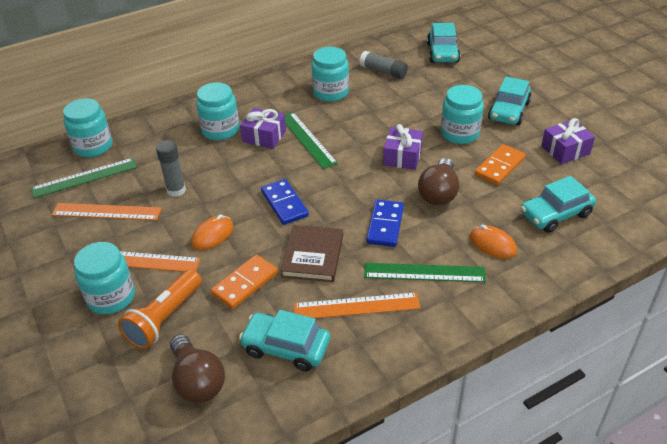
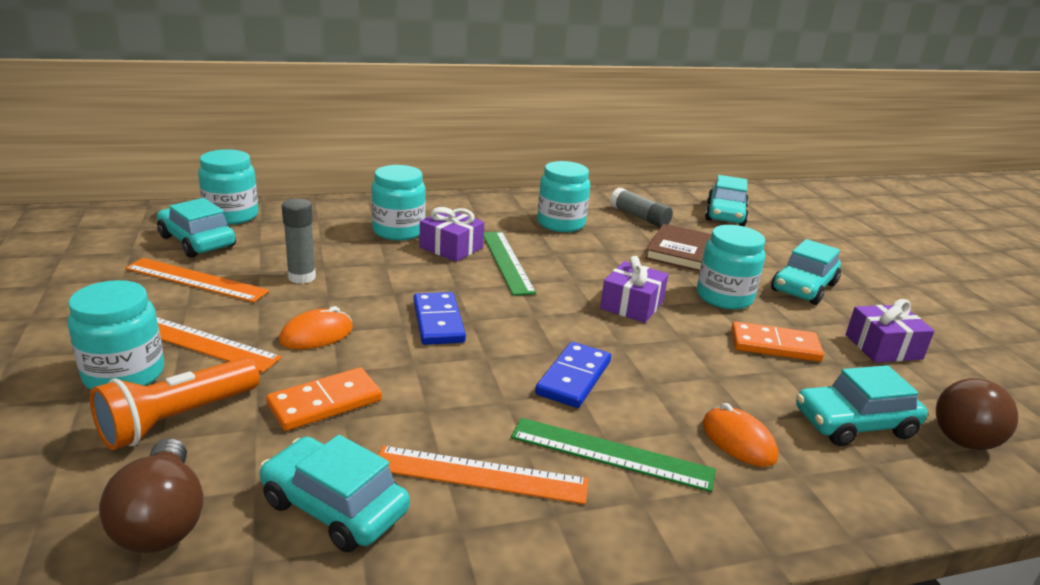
camera: 10 degrees right, 15 degrees down
green ruler [31,158,137,198] -> turquoise car [157,198,236,258]
brown book [280,225,343,282] -> brown book moved to [645,224,711,272]
brown light bulb [418,158,459,206] -> brown light bulb moved to [936,378,1018,450]
orange domino [475,144,526,185] -> orange domino turned 45 degrees clockwise [731,322,824,362]

